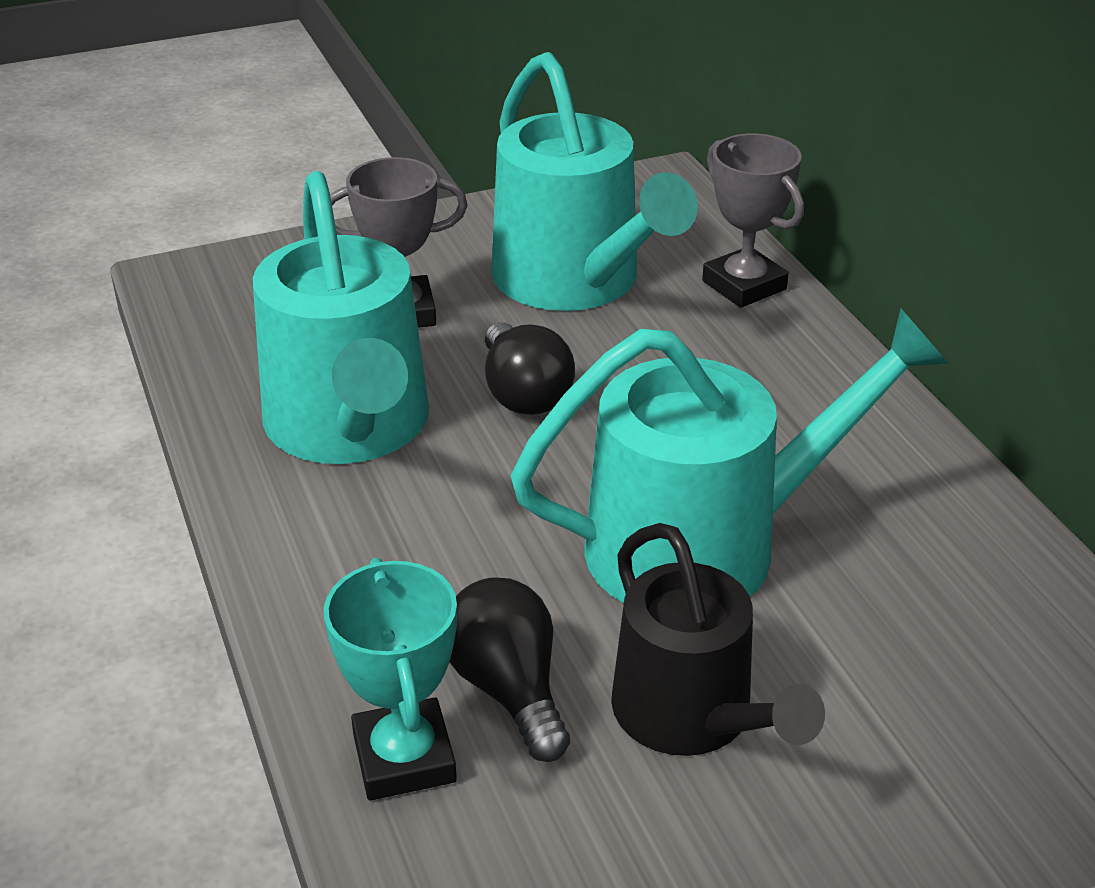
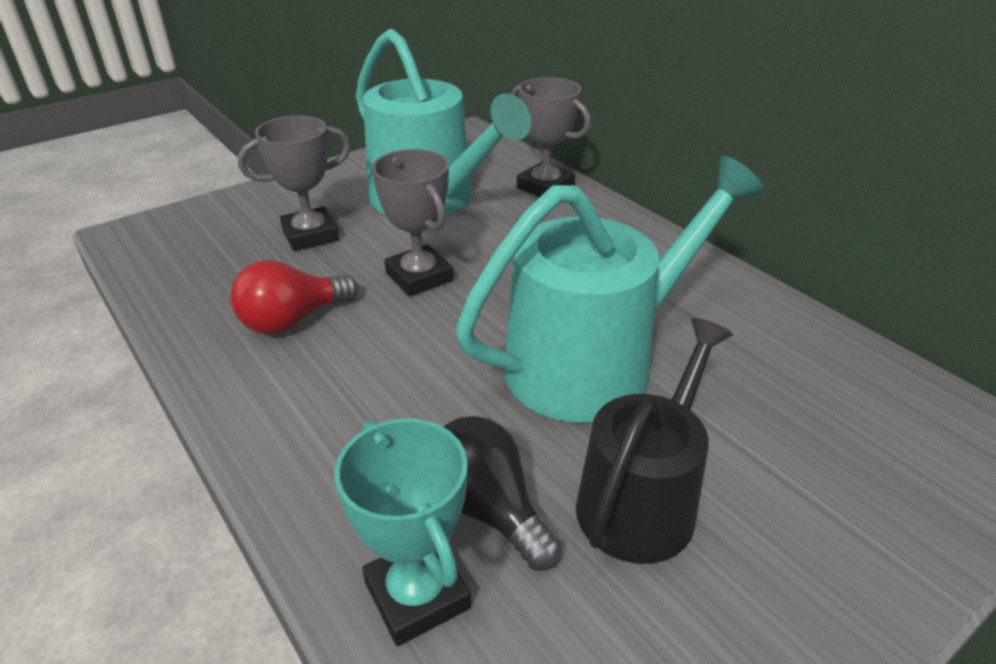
camera: 15 degrees left, 0 degrees up
turquoise watering can [253,171,429,464] -> red light bulb [230,260,358,334]
black light bulb [485,322,575,415] -> grey trophy [372,149,453,297]
black watering can [611,523,825,756] -> black watering can turned 105 degrees counterclockwise [576,318,733,564]

